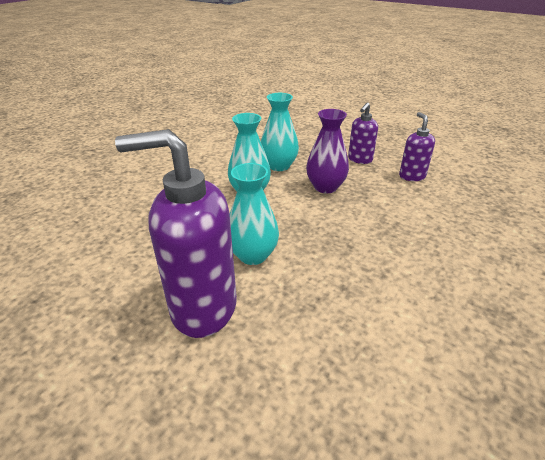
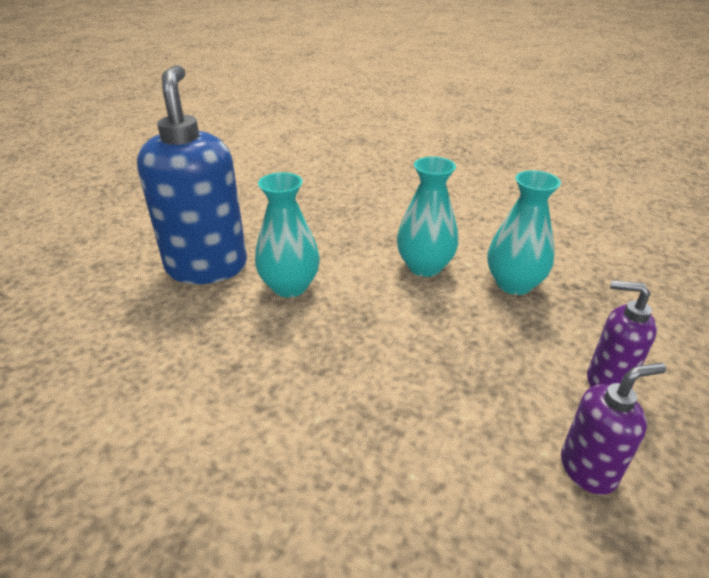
camera: 80 degrees right, 0 degrees up
purple soap dispenser [115,129,237,338] -> blue soap dispenser [137,65,247,284]
purple vase [306,109,349,193] -> none

